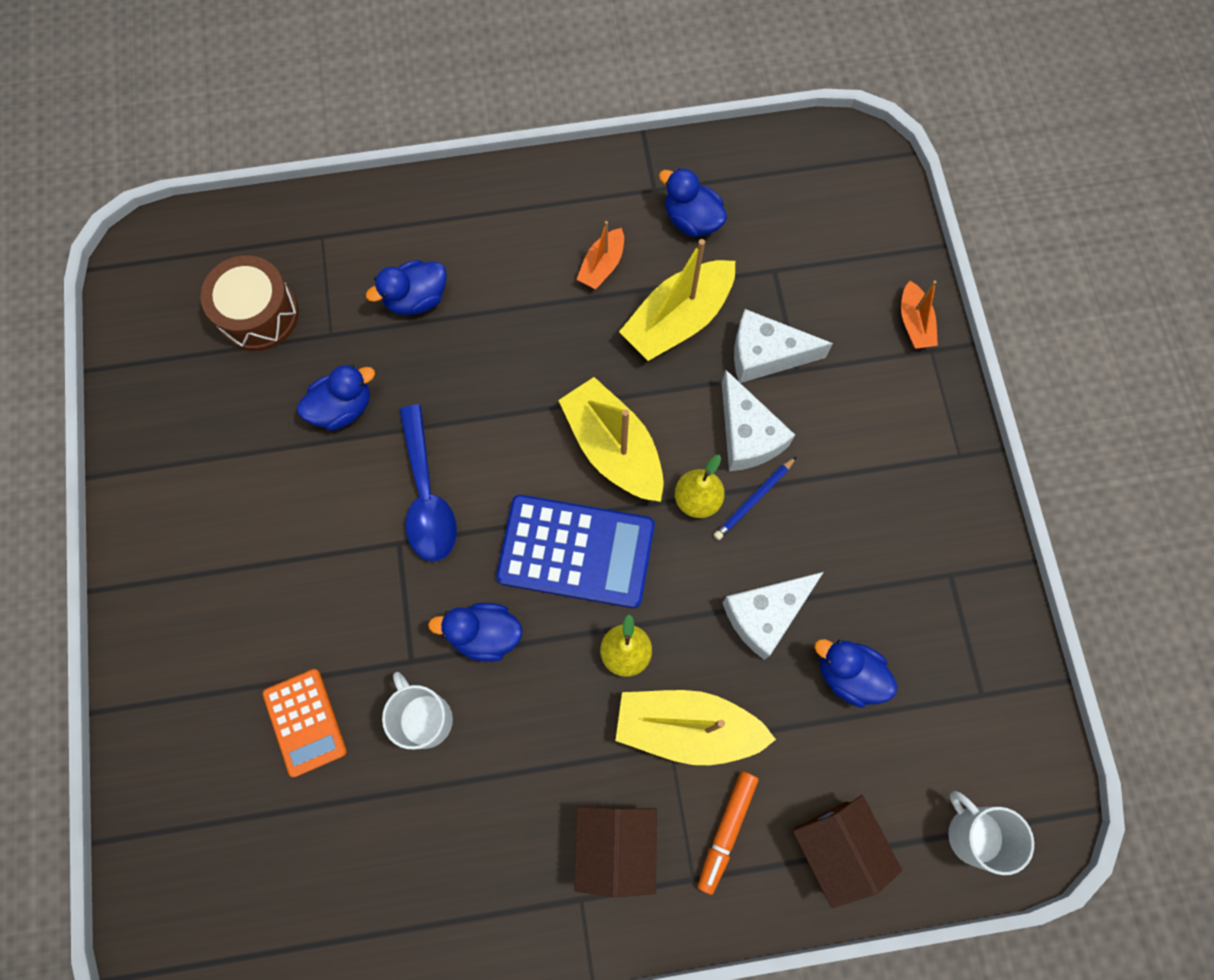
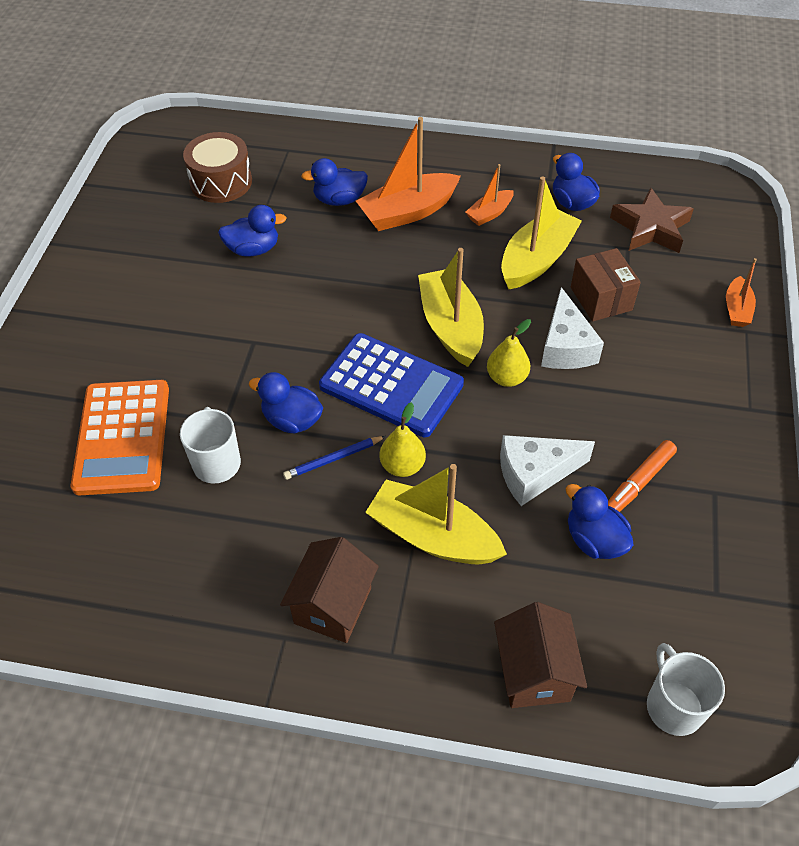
camera: 20 degrees right, 20 degrees down
orange calculator [263,669,347,777] -> orange calculator [70,380,169,495], size x1.65
blue spoon [399,404,457,561] -> none
yellow boat [619,239,735,361] -> yellow boat turned 150 degrees clockwise [501,176,582,289]
orange marker [698,771,759,895] -> orange marker moved to [608,440,677,512]
blue pencil [713,456,797,540] -> blue pencil moved to [283,436,386,480]
white cheese [734,309,833,383] -> brown box [571,248,641,322]
none -> orange boat [356,117,461,231]
none -> brown star [610,188,694,253]

